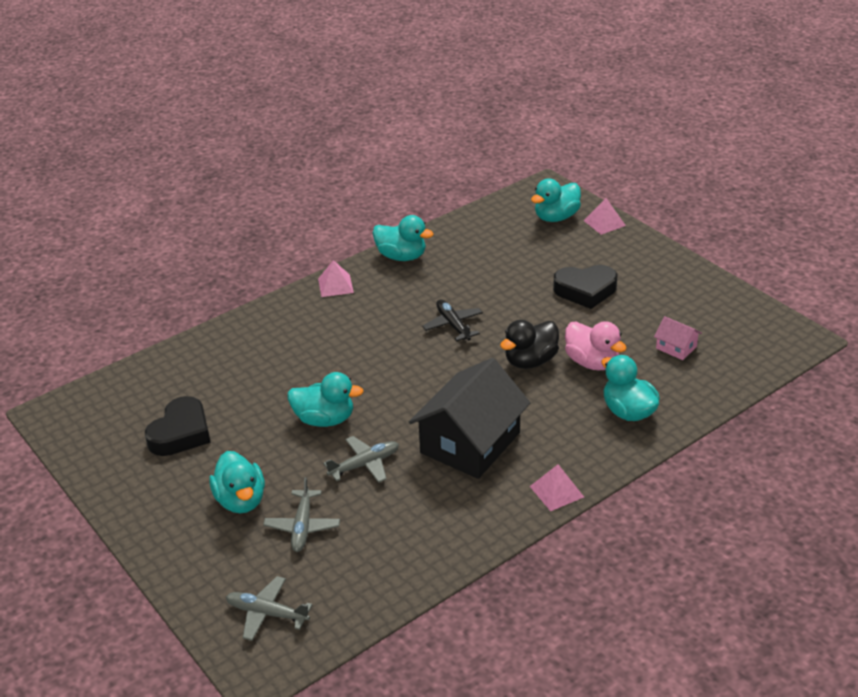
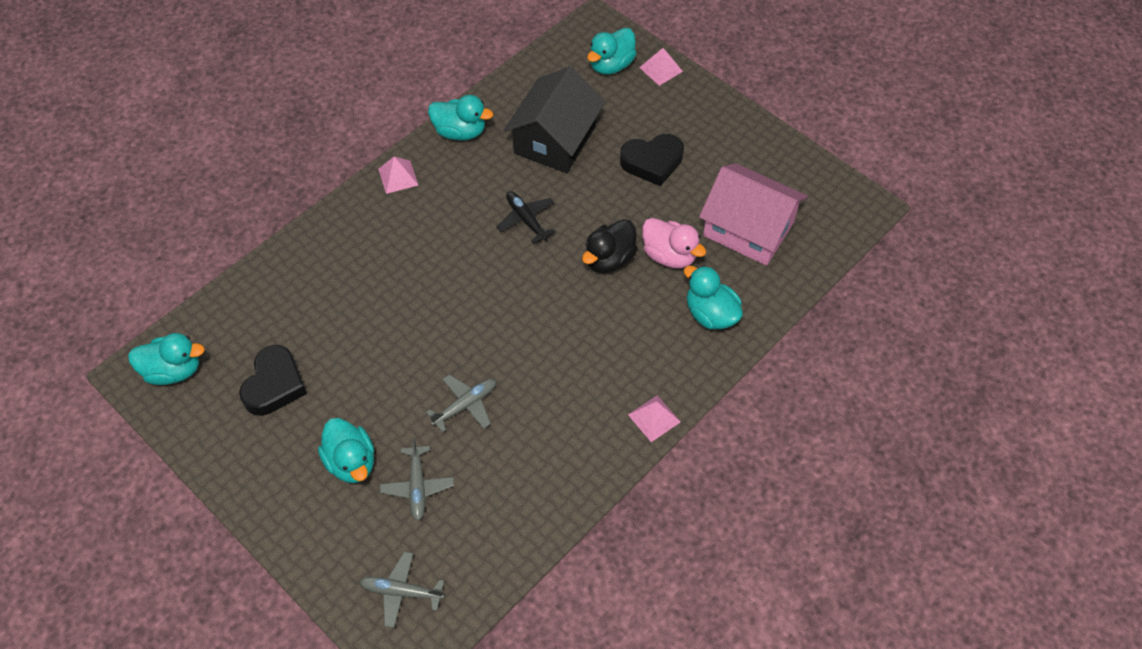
camera: 10 degrees left, 20 degrees up
turquoise duck [287,372,364,427] -> turquoise duck moved to [128,333,205,385]
black house [409,358,530,479] -> black house moved to [504,66,605,173]
pink house [654,316,702,360] -> pink house [699,163,808,266], size x2.33

